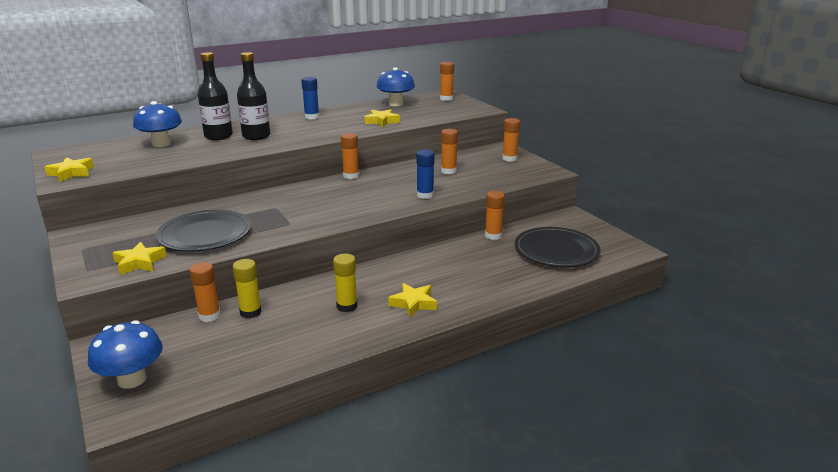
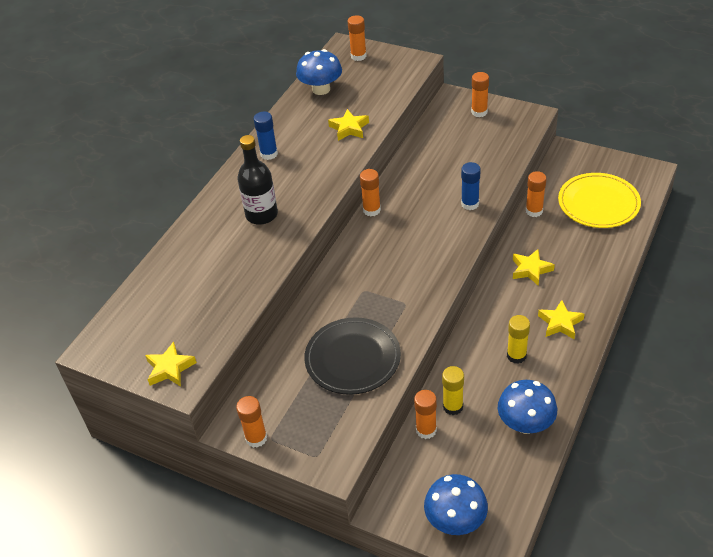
camera: 30 degrees left, 20 degrees up
yellow star [113,242,167,275] -> yellow star moved to [513,249,555,286]
blue mushroom [133,101,182,147] -> blue mushroom moved to [498,380,557,434]
black bottle [198,52,233,140] -> none
orange glue stick [441,129,458,174] -> orange glue stick moved to [236,396,267,448]
black plate [515,227,600,267] -> yellow plate [558,173,641,228]

